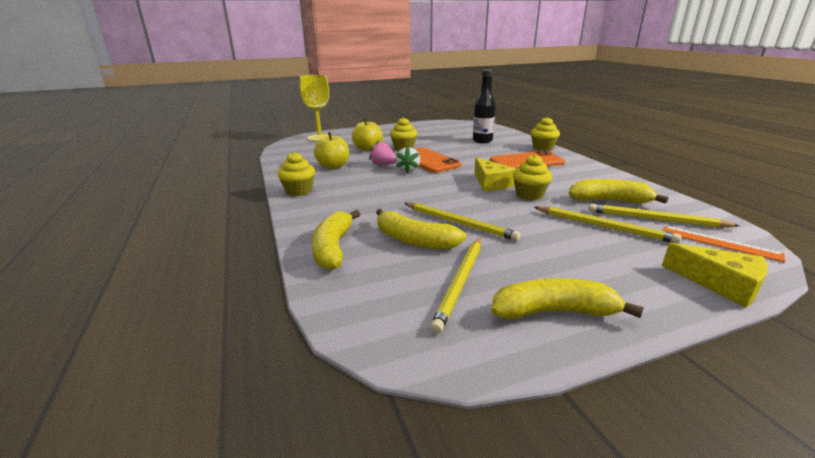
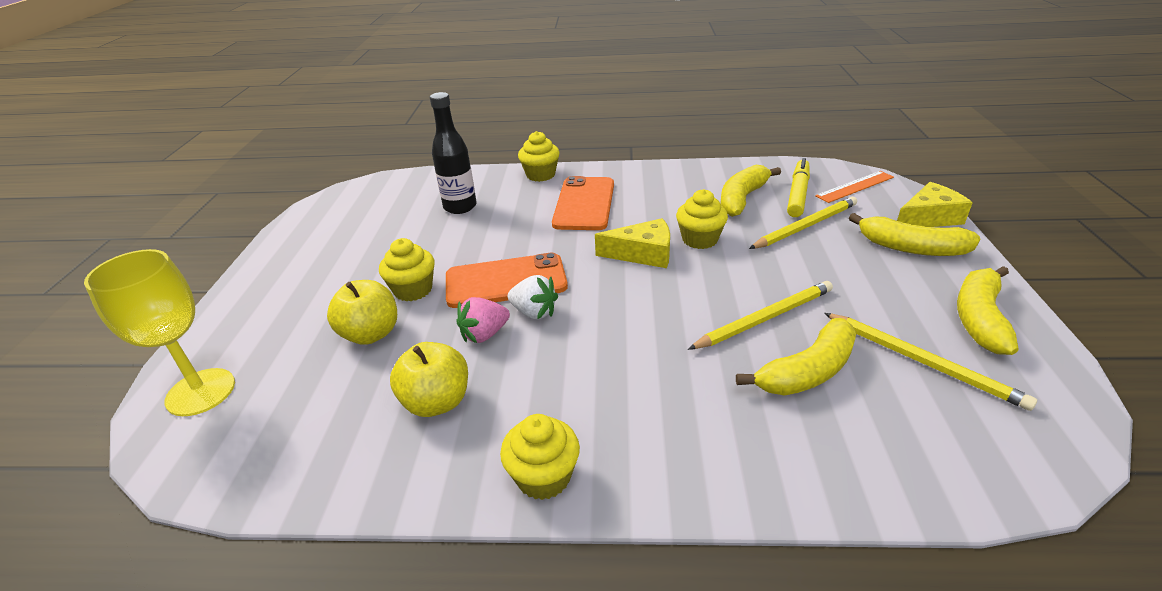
camera: 65 degrees left, 10 degrees up
yellow banana [312,210,360,270] -> yellow banana moved to [849,213,980,256]
yellow pencil [589,203,740,228] -> yellow marker [787,158,810,217]

